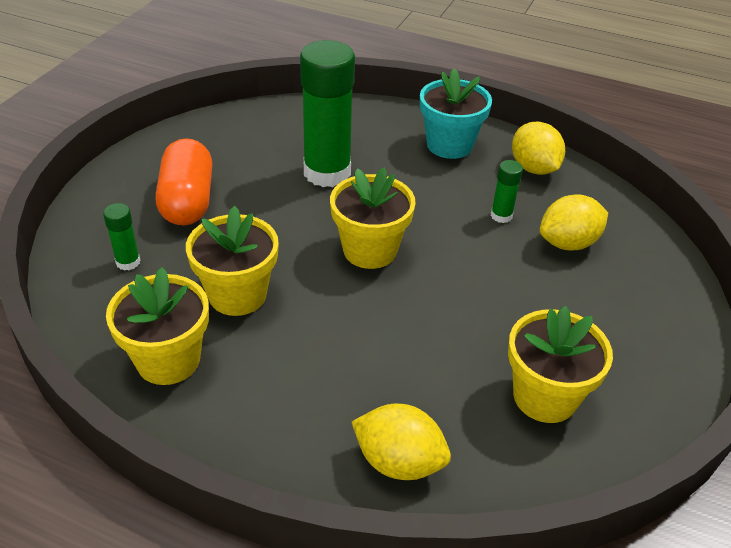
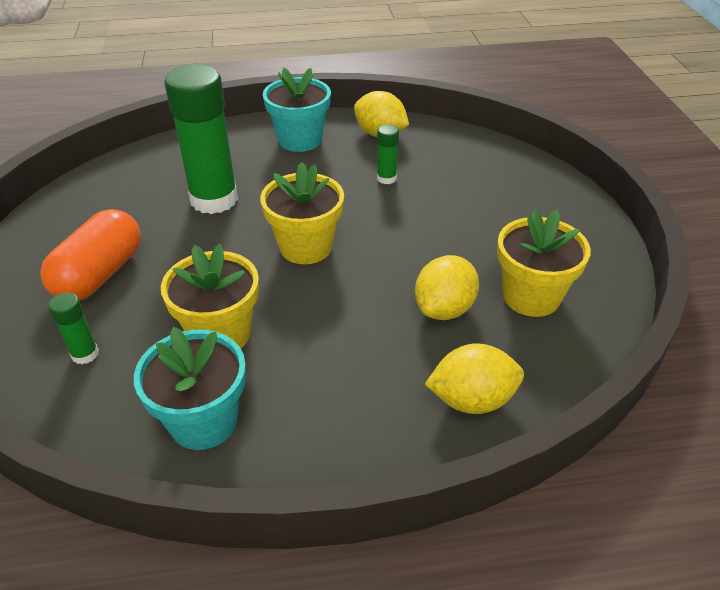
camera: 30 degrees left, 0 degrees up
yellow flower pot [106,267,209,385] -> turquoise flower pot [134,326,246,450]
orange capsule [156,138,213,225] -> orange capsule turned 60 degrees clockwise [40,209,141,300]
yellow lemon [540,194,608,250] -> yellow lemon moved to [415,255,479,320]

